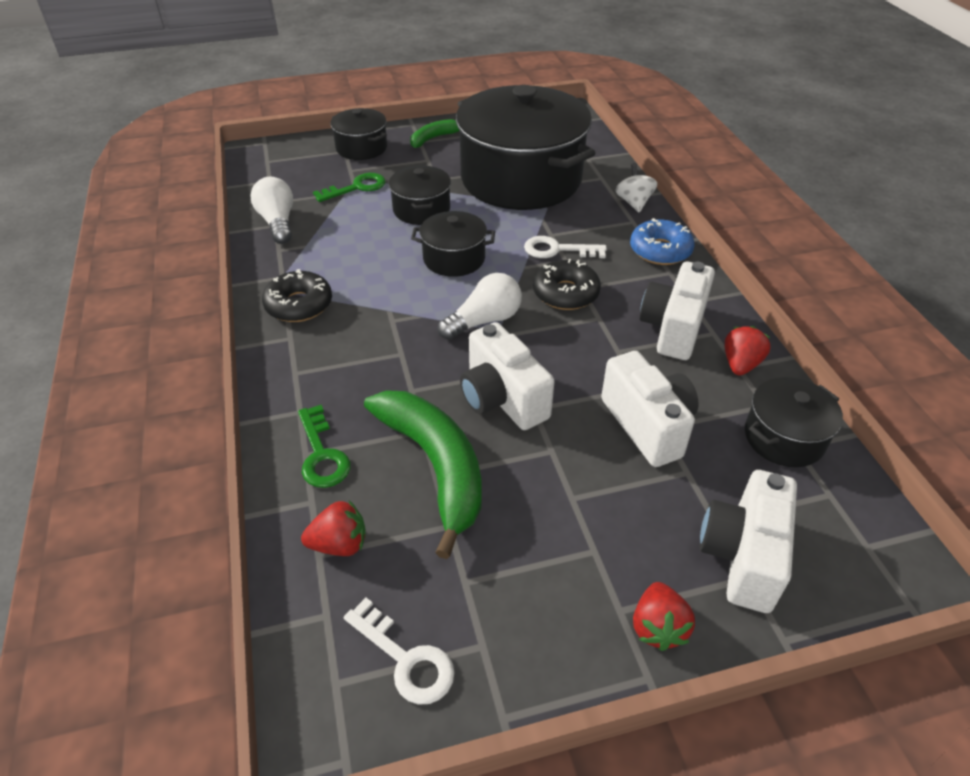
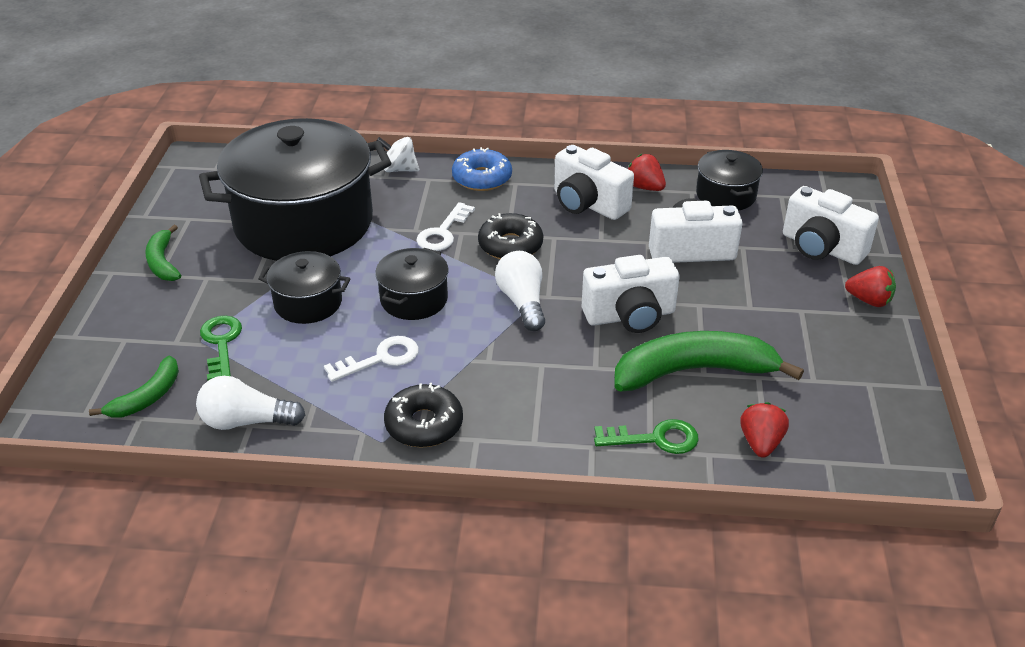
camera: 70 degrees left, 5 degrees down
black pot [330,108,387,160] -> none
white key [344,598,455,705] -> white key moved to [324,336,419,382]
none -> green banana [89,356,179,418]

